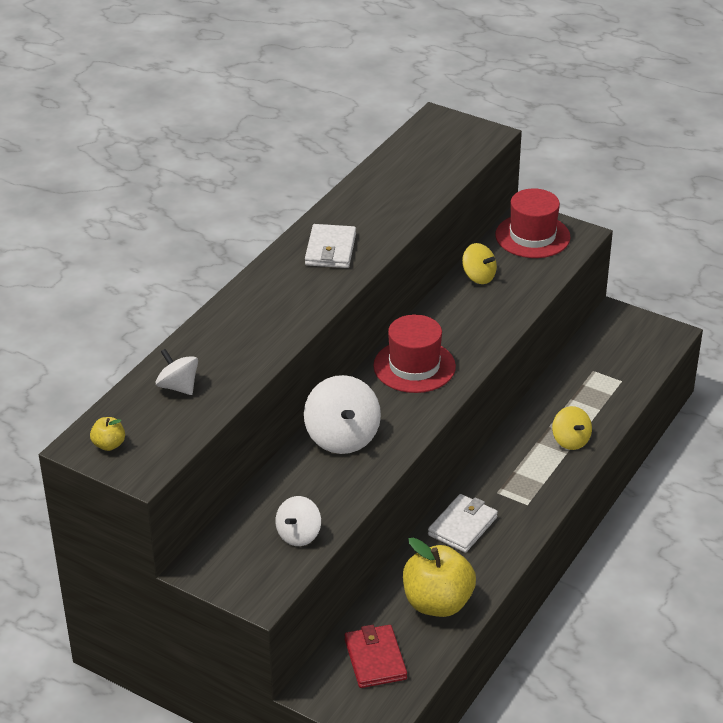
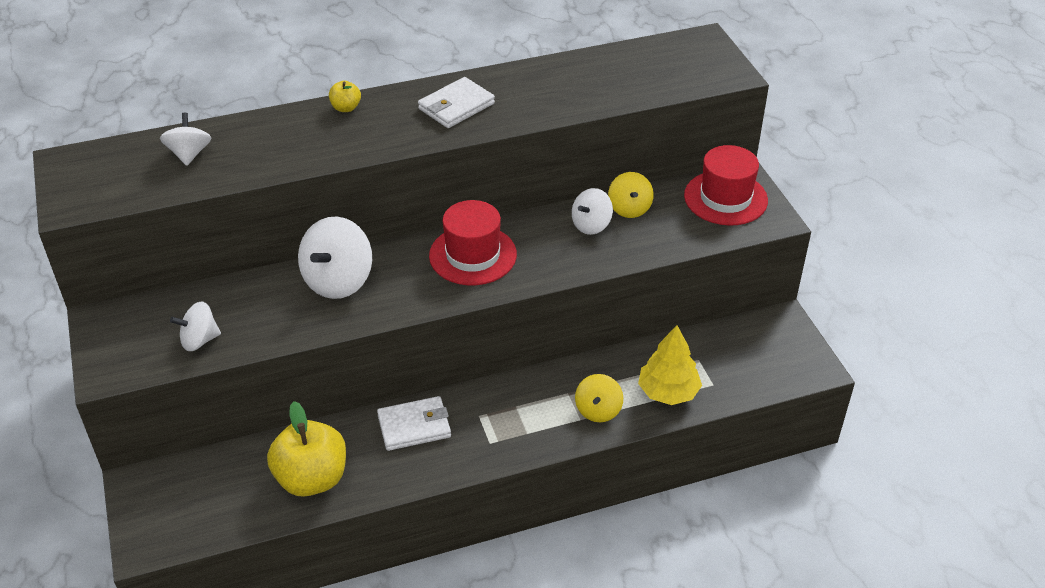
camera: 40 degrees right, 5 degrees up
yellow apple [90,417,125,451] -> yellow apple moved to [329,81,361,112]
red wallet [344,625,407,688] -> none
none -> white spinning top [572,188,613,235]
none -> yellow tree [638,325,702,405]

